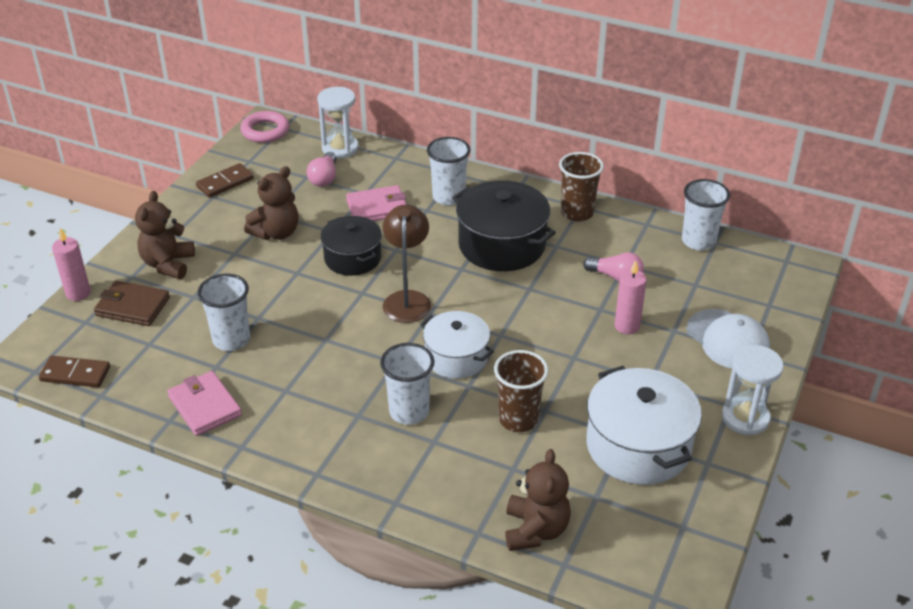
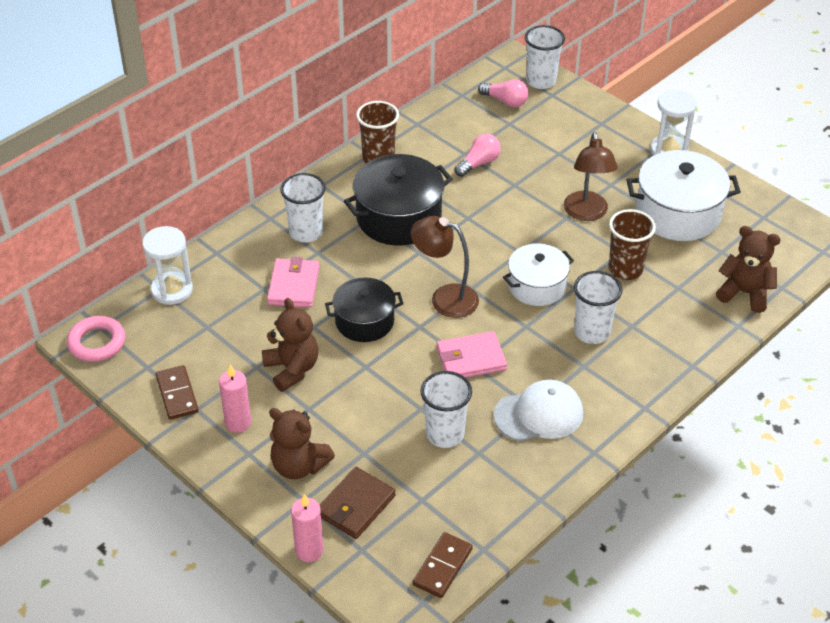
camera: 70 degrees left, 5 degrees up
pink wallet [167,371,242,436] -> pink wallet moved to [437,331,507,378]
pink light bulb [307,152,337,187] -> pink light bulb moved to [478,79,529,107]
pink candle [615,260,647,335] -> pink candle moved to [219,365,251,433]
white cup [682,179,730,250] -> white cup moved to [525,25,565,89]
white cap [686,309,770,369] -> white cap moved to [493,380,583,441]
none -> brown lamp [564,132,618,221]

